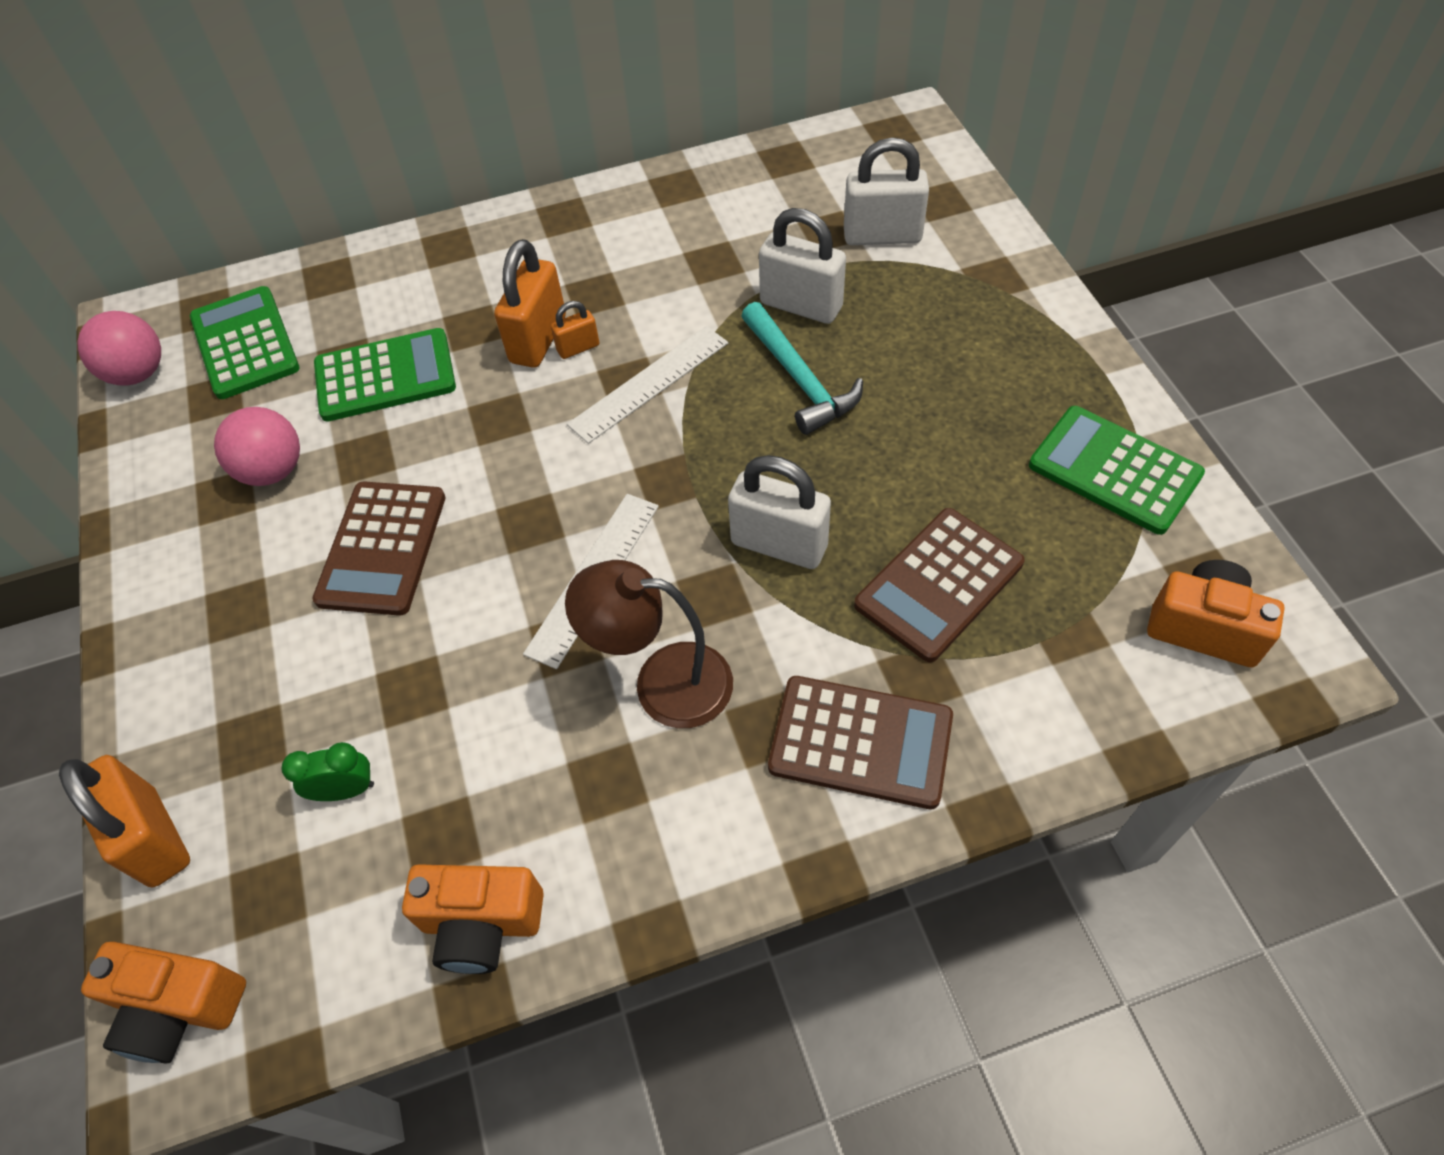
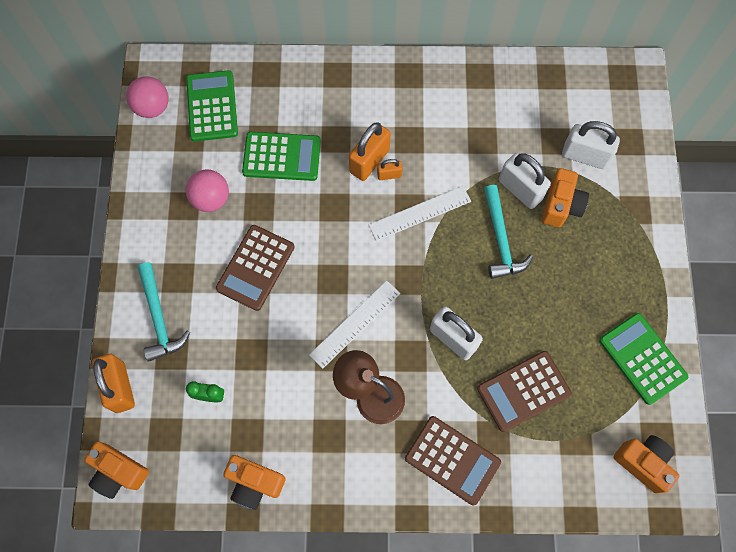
camera: 15 degrees right, 15 degrees up
none -> turquoise hammer [138,262,190,362]
none -> orange camera [542,168,589,227]

